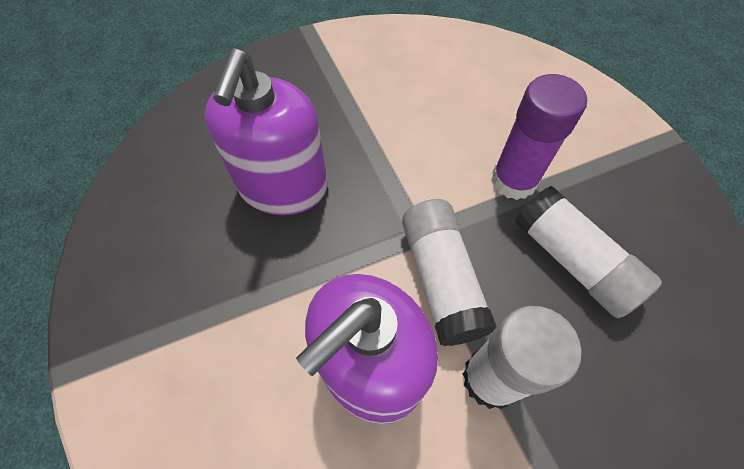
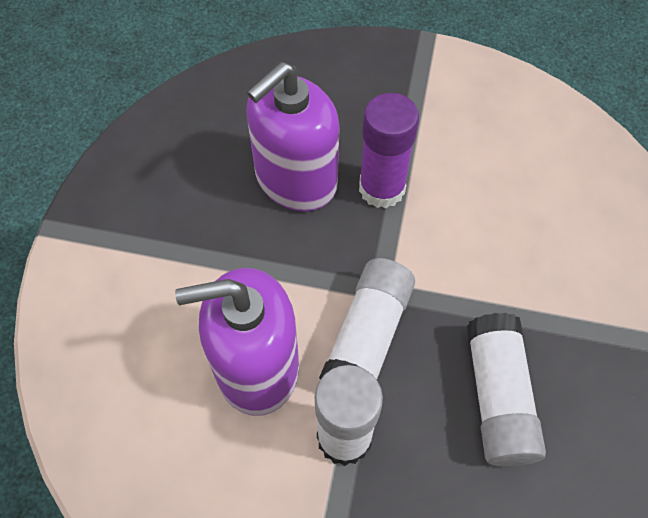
camera: 35 degrees right, 0 degrees up
purple glue stick [491,74,587,200] -> purple glue stick moved to [359,93,419,208]

